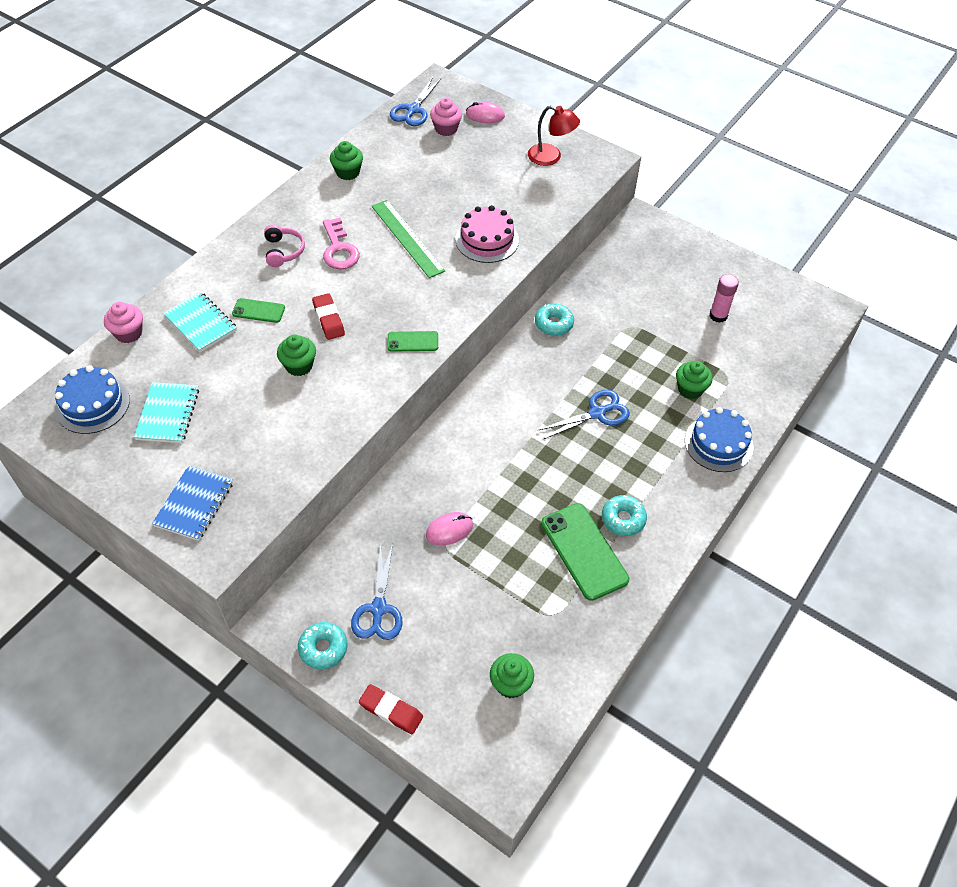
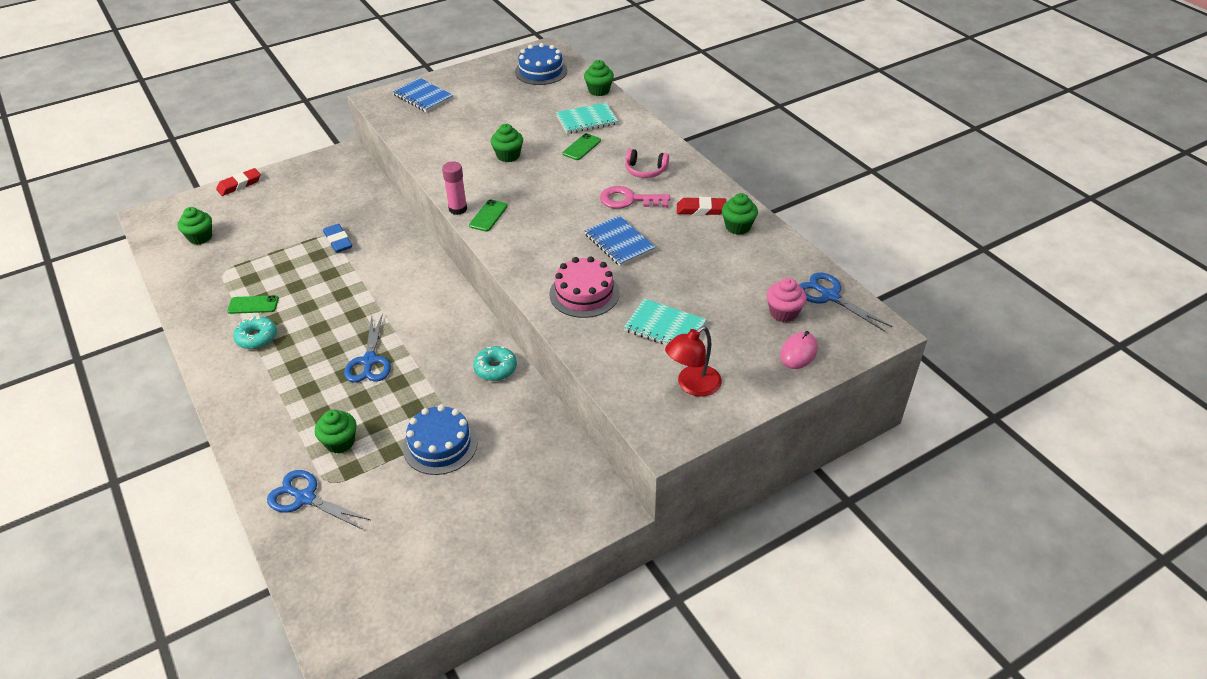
camera: 115 degrees right, 10 degrees down
pink cupcake [104,302,143,343] -> green cupcake [584,60,614,96]
turquoise notebook [134,382,199,443] -> turquoise notebook moved to [624,298,707,345]
turquoise donut [298,622,347,669] -> none
red eraser [312,293,345,340] -> red eraser moved to [677,197,726,215]
blue scissors [351,543,403,640] -> blue scissors moved to [267,470,371,530]
green ruler [371,200,445,278] -> blue notebook [584,216,656,266]
pink mouse [426,512,473,545] -> blue eraser [323,224,352,253]
green phone [541,503,629,601] -> green phone [227,295,279,314], size x0.53
blue cake [685,407,754,472] -> blue cake moved to [403,405,478,475]
pink glue stick [709,274,739,323] -> pink glue stick moved to [442,161,467,215]

